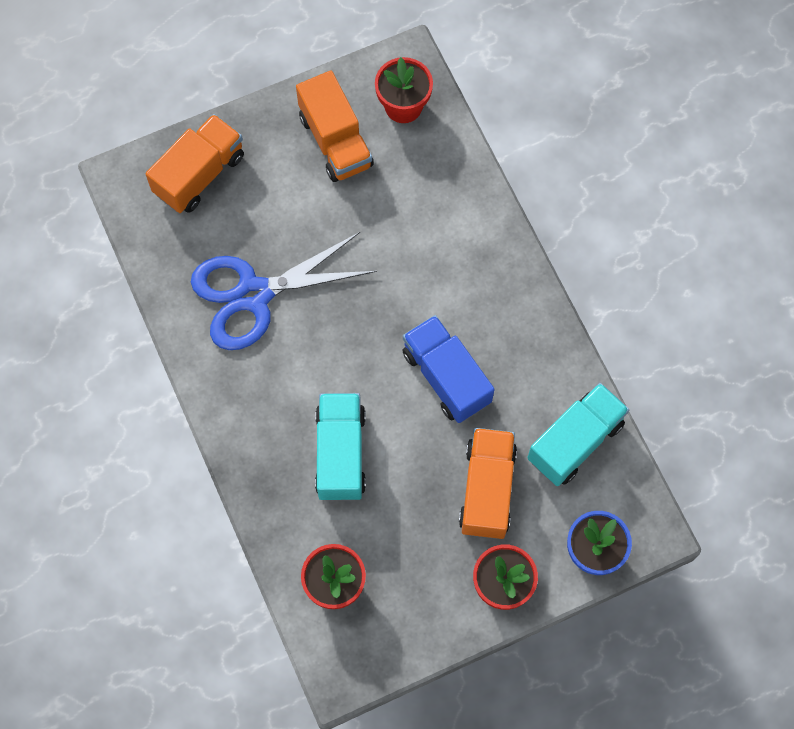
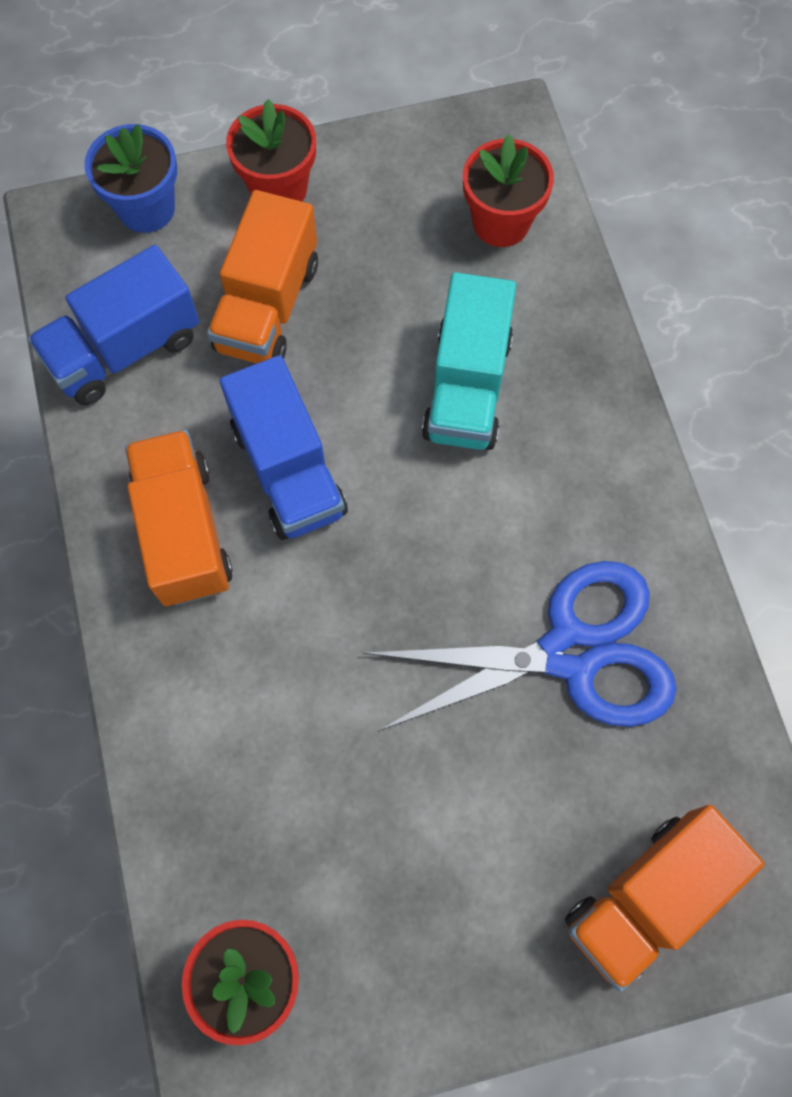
camera: 170 degrees left, 0 degrees up
orange truck [296,70,373,182] -> orange truck moved to [125,430,233,606]
turquoise truck [527,383,629,486] -> blue truck [28,245,199,405]

